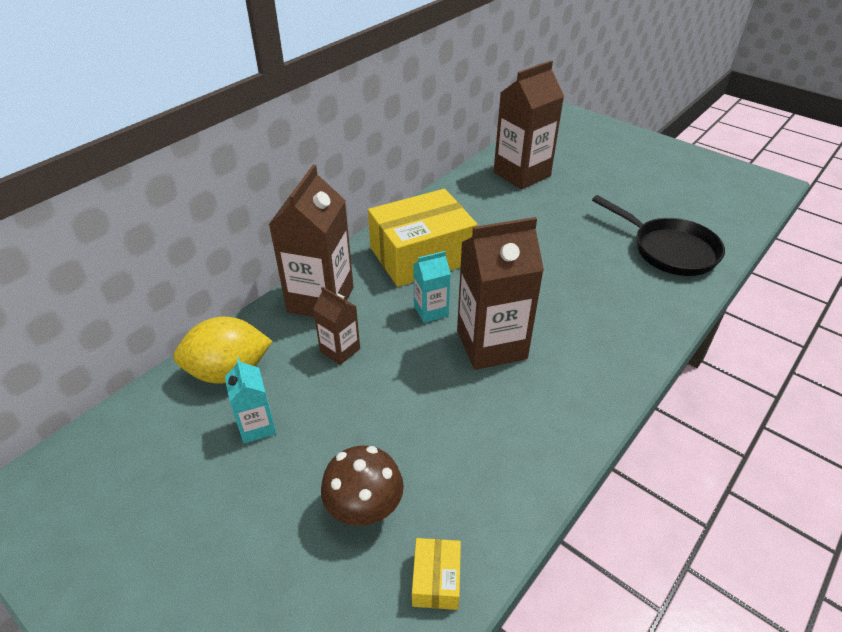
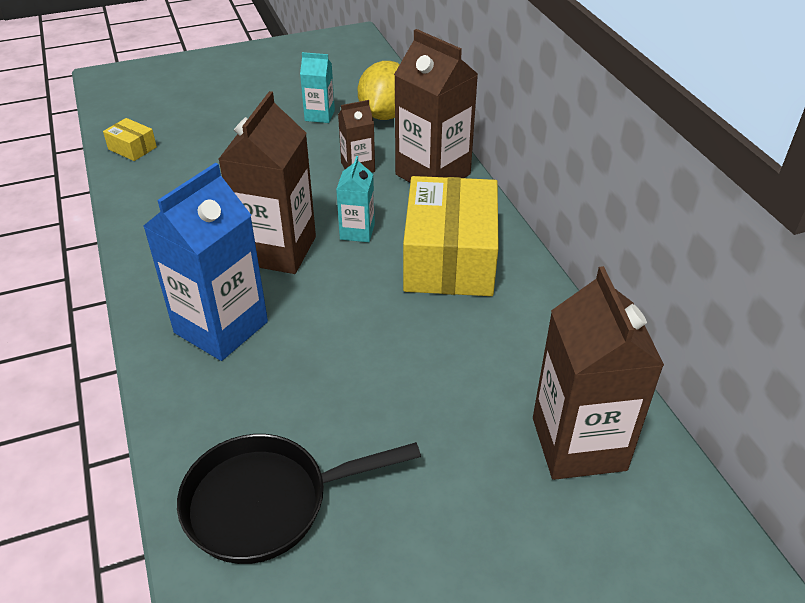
camera: 120 degrees right, 0 degrees up
brown mushroom [321,446,404,526] -> none
none -> blue carton [143,163,268,361]

